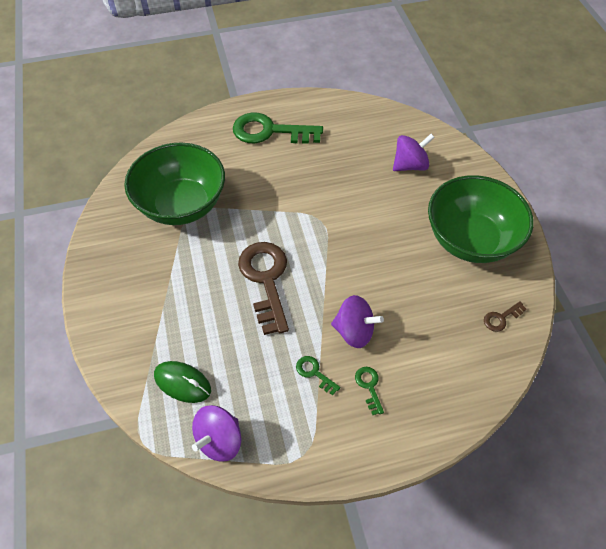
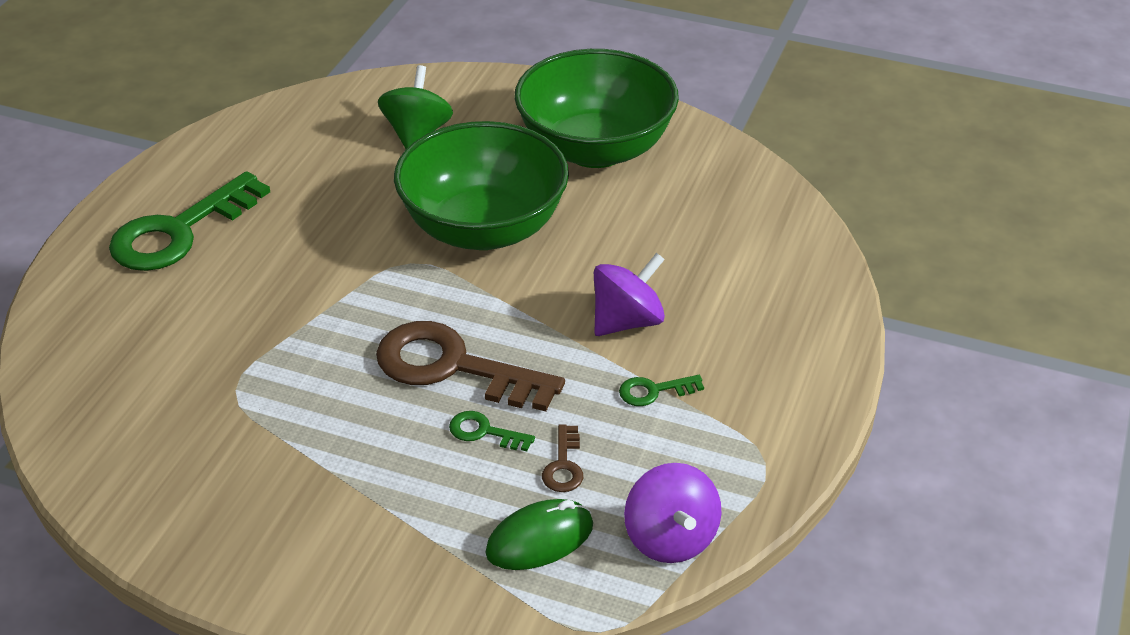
camera: 55 degrees left, 15 degrees down
green bowl [124,143,225,225] -> green bowl moved to [394,121,569,250]
green key [355,367,384,415] -> green key moved to [449,411,535,451]
purple spinning top [393,134,435,171] -> green spinning top [378,65,453,149]
brown key [484,301,527,332] -> brown key moved to [542,424,583,492]

